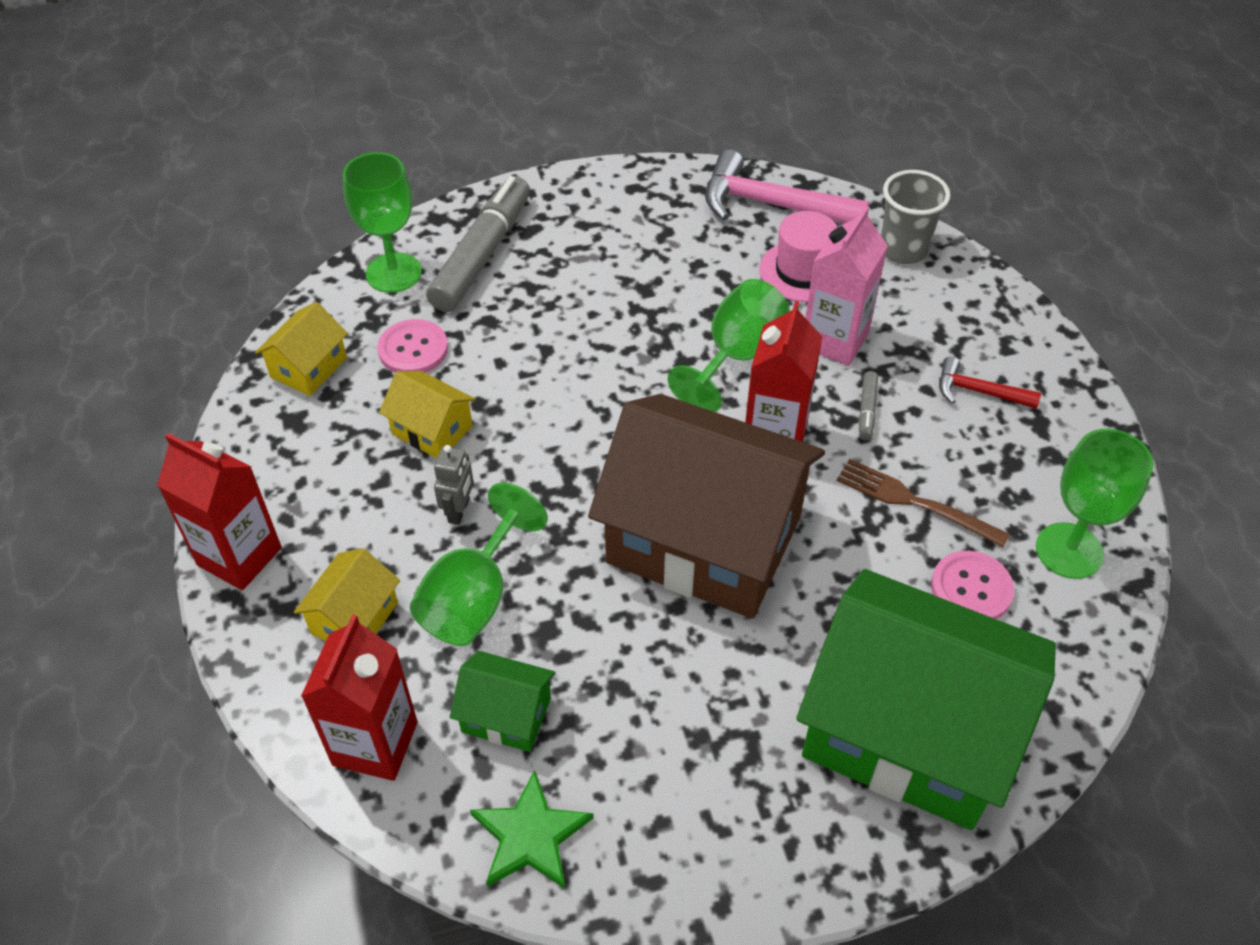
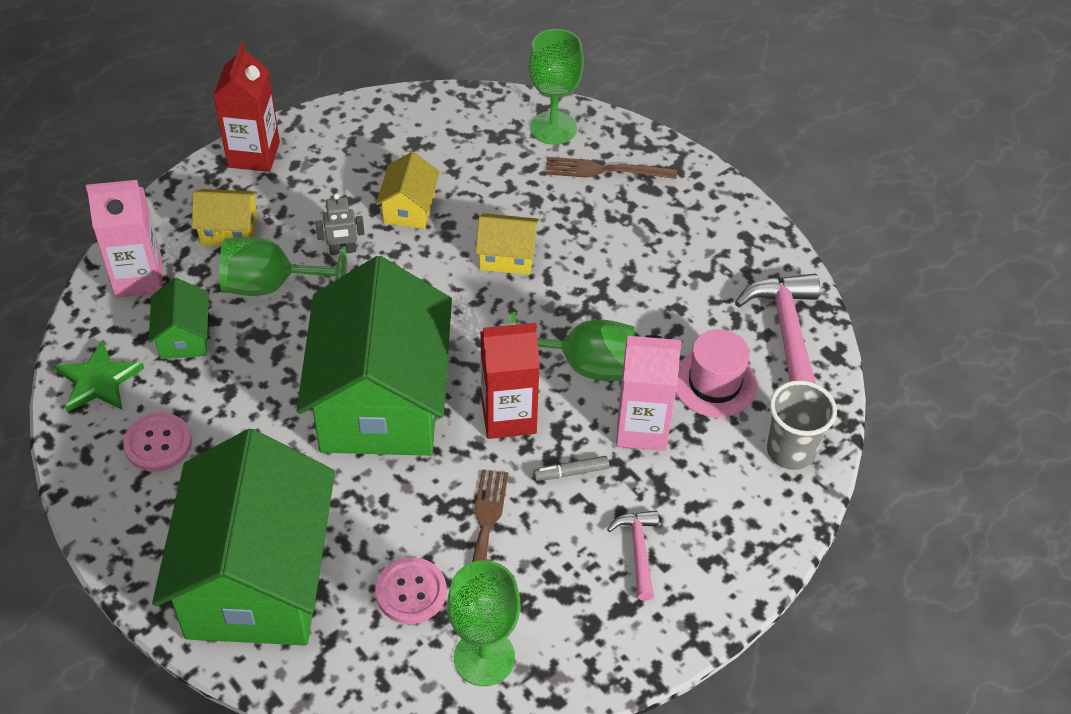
camera: 65 degrees right, 0 degrees up
yellow house [255,302,348,396] -> yellow house moved to [476,213,539,275]
red carton [301,614,418,781] -> pink carton [86,180,163,298]
pink button [377,319,448,373] -> pink button moved to [123,413,192,472]
grey marker [426,176,530,312] -> brown fork [546,157,677,179]
brown house [588,394,825,619] -> green house [296,256,452,456]
red hammer [939,356,1041,409] -> pink hammer [607,510,659,601]

